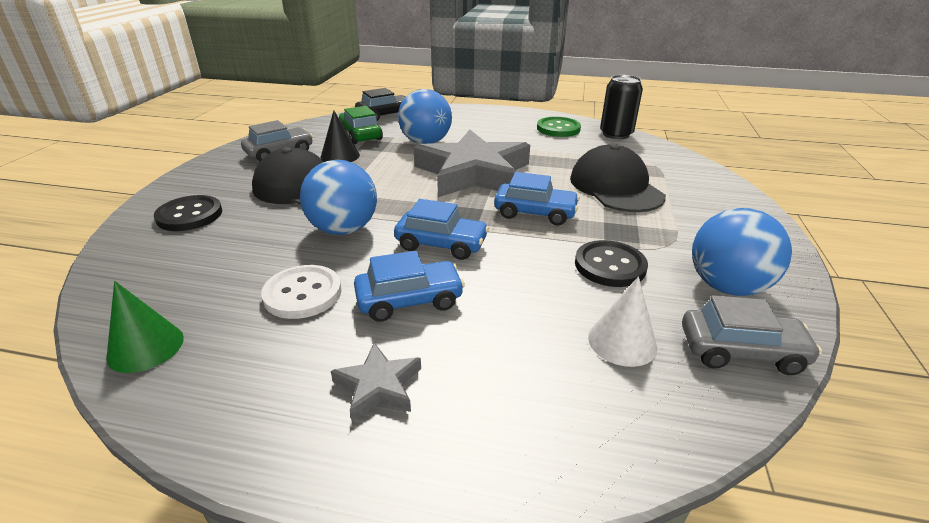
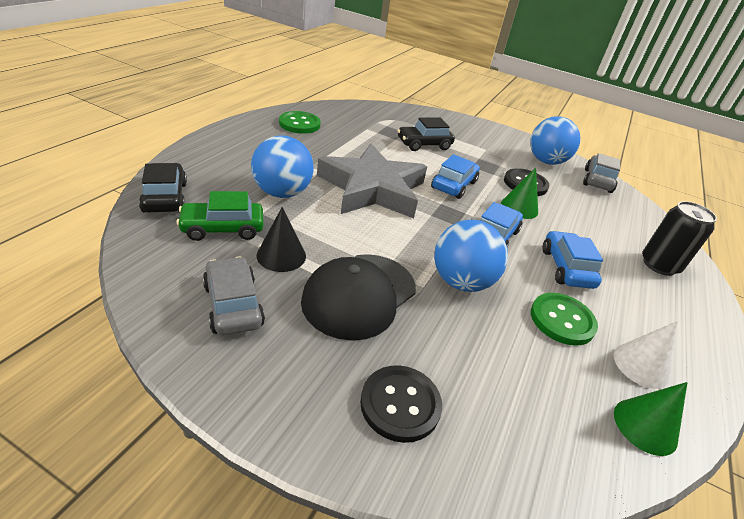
camera: 80 degrees left, 5 degrees up
white button [261,265,341,319] -> green button [531,293,598,346]
grey star [331,343,421,421] -> none
black cap [570,144,666,212] -> black car [397,118,455,151]
white cone [588,276,657,367] -> white cone moved to [614,321,678,389]
black can [600,75,643,139] -> black can moved to [642,201,717,276]
none -> green cone [501,167,538,219]

